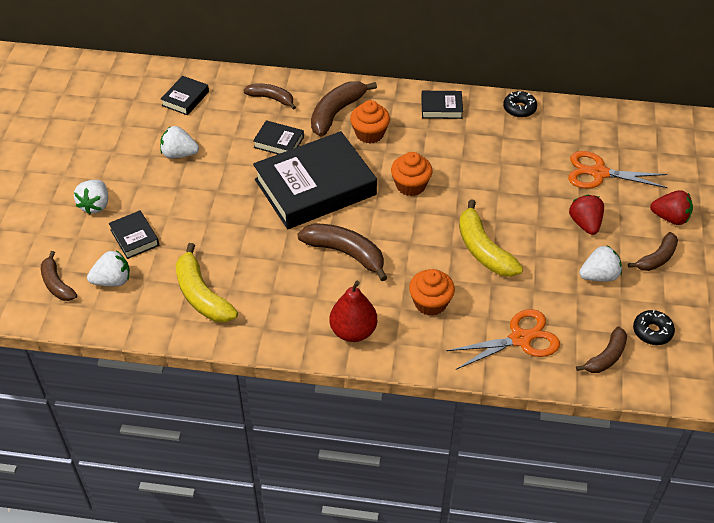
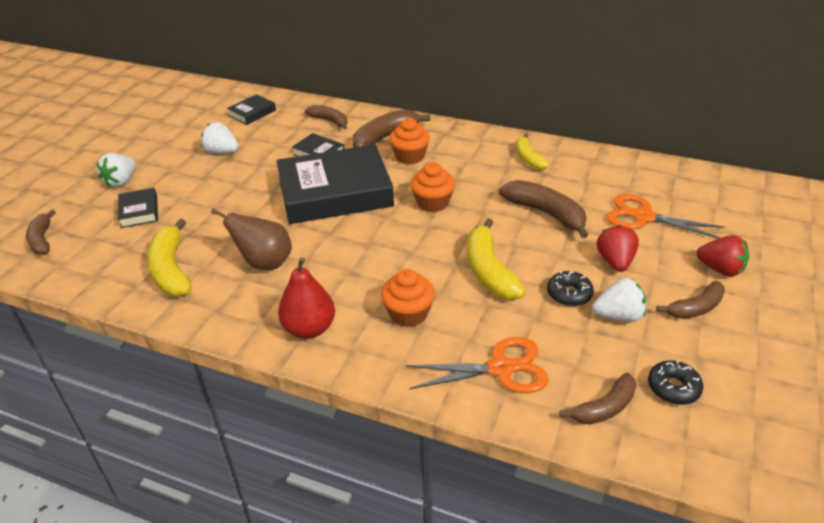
camera: 15 degrees right, 10 degrees down
white strawberry [87,250,130,286] -> none
brown banana [297,223,387,281] -> brown banana moved to [499,180,588,238]
black book [421,91,463,119] -> none
black donut [503,91,537,118] -> black donut moved to [547,271,594,306]
none -> brown pear [211,209,292,270]
none -> yellow banana [516,134,549,170]

